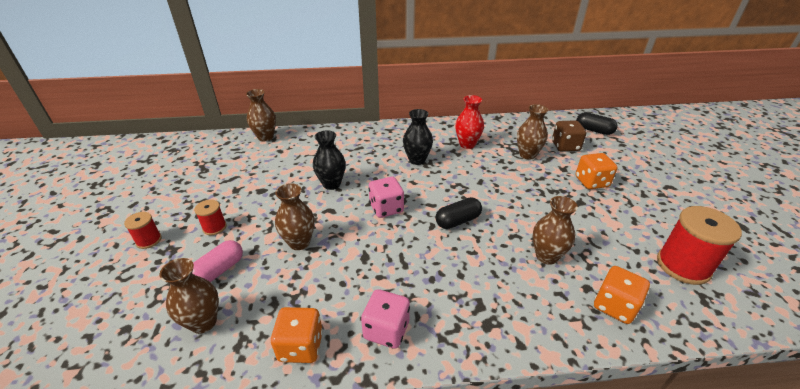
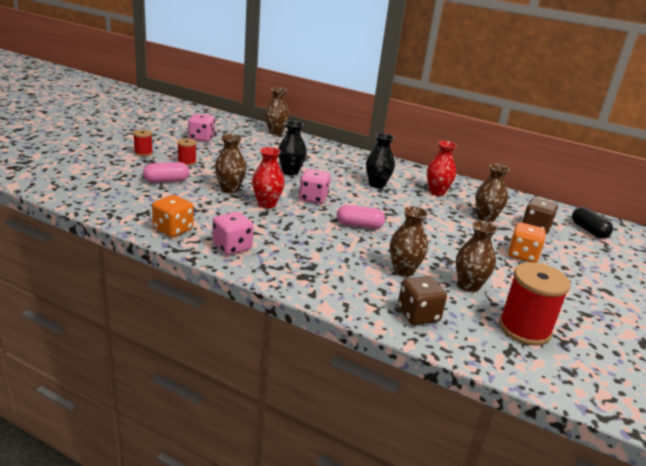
camera: 30 degrees right, 10 degrees down
brown vase [159,258,219,334] -> brown vase moved to [456,221,498,292]
black capsule [435,197,482,229] -> pink capsule [337,205,385,229]
orange dice [594,266,650,324] -> brown dice [398,276,447,325]
none -> pink dice [188,113,215,142]
none -> red vase [252,147,285,208]

